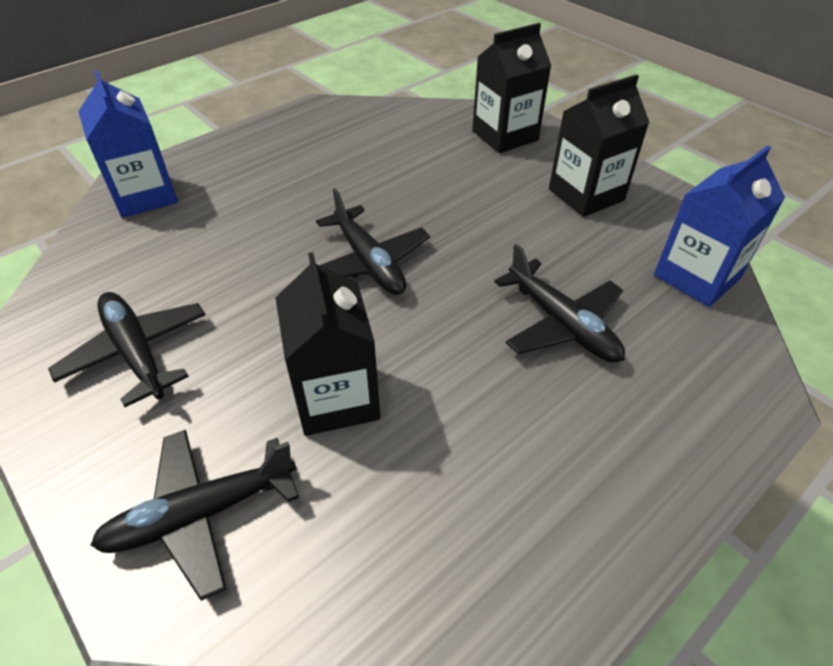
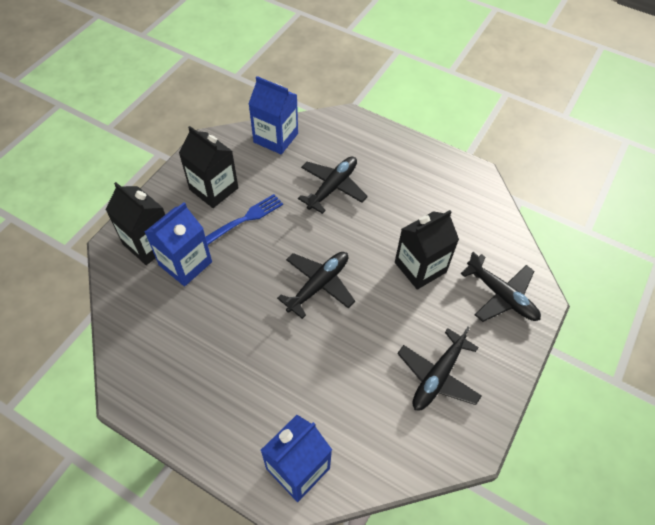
camera: 110 degrees left, 10 degrees up
none -> blue carton [145,202,212,286]
none -> blue fork [206,194,283,244]

